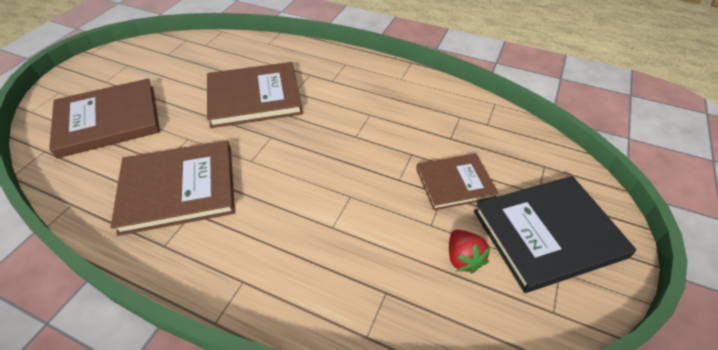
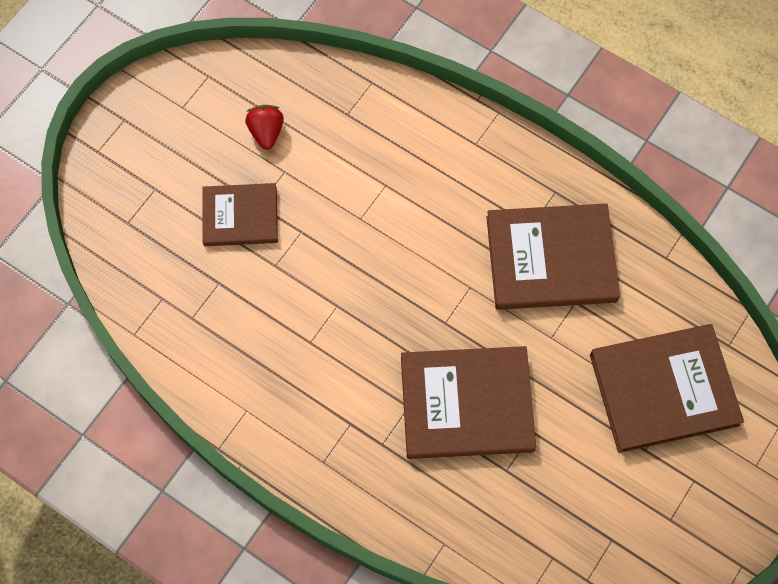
camera: 170 degrees left, 20 degrees up
black book [474,176,636,293] -> none

